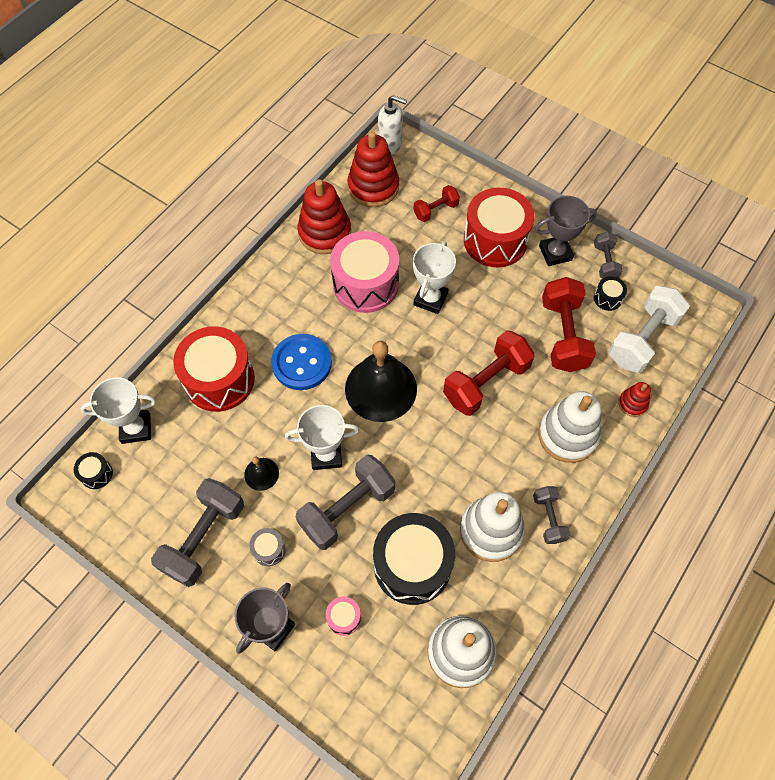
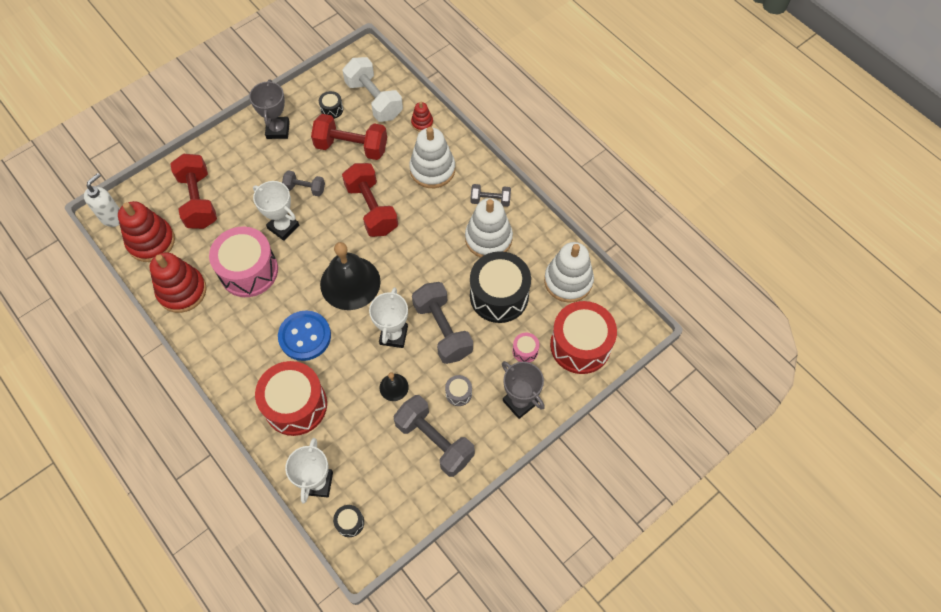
camera: 75 degrees left, 0 degrees up
red dumbbell [413,185,460,222] -> red dumbbell [170,154,217,229], size x1.82
red drum [464,188,535,267] -> red drum moved to [550,301,617,374]
grey dumbbell [594,232,623,278] -> grey dumbbell moved to [282,170,325,196]

